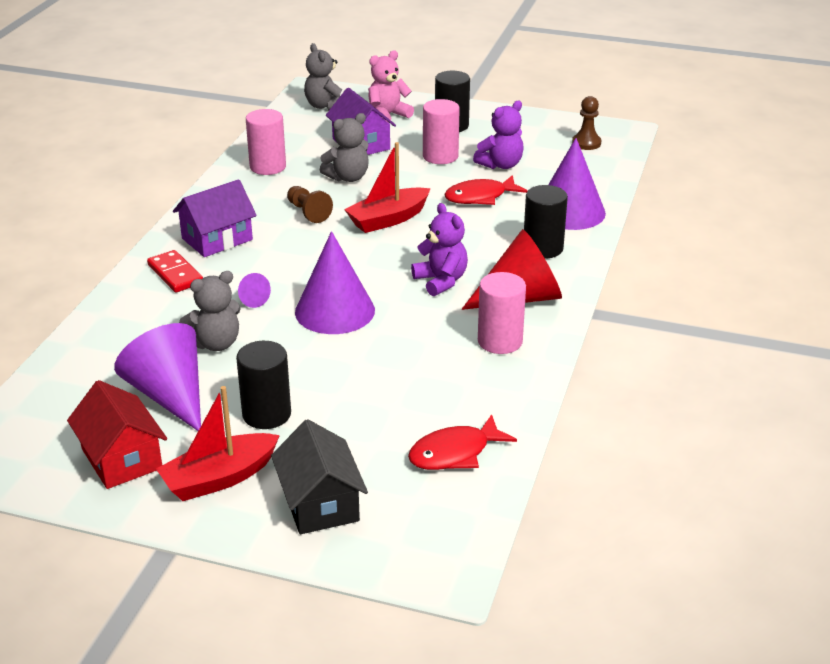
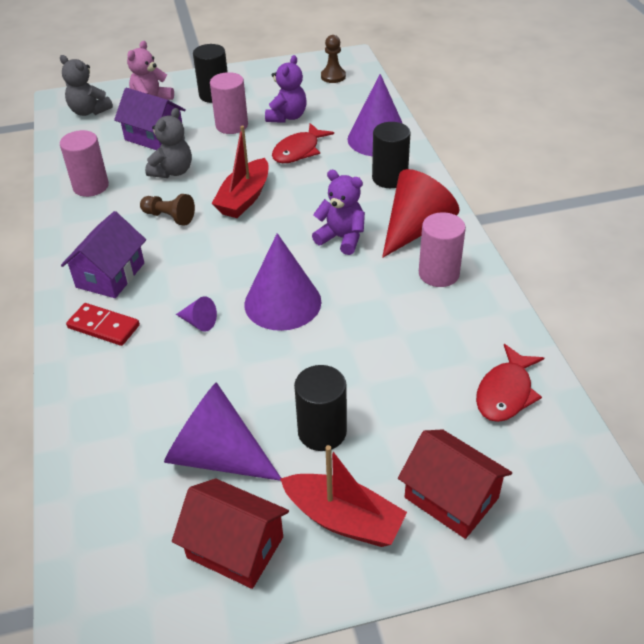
camera: 30 degrees left, 10 degrees up
red boat [156,386,280,501] -> red boat turned 90 degrees counterclockwise [280,445,407,547]
grey teddy bear [179,271,241,351] -> none
black house [271,419,368,534] -> red house [398,429,512,539]

